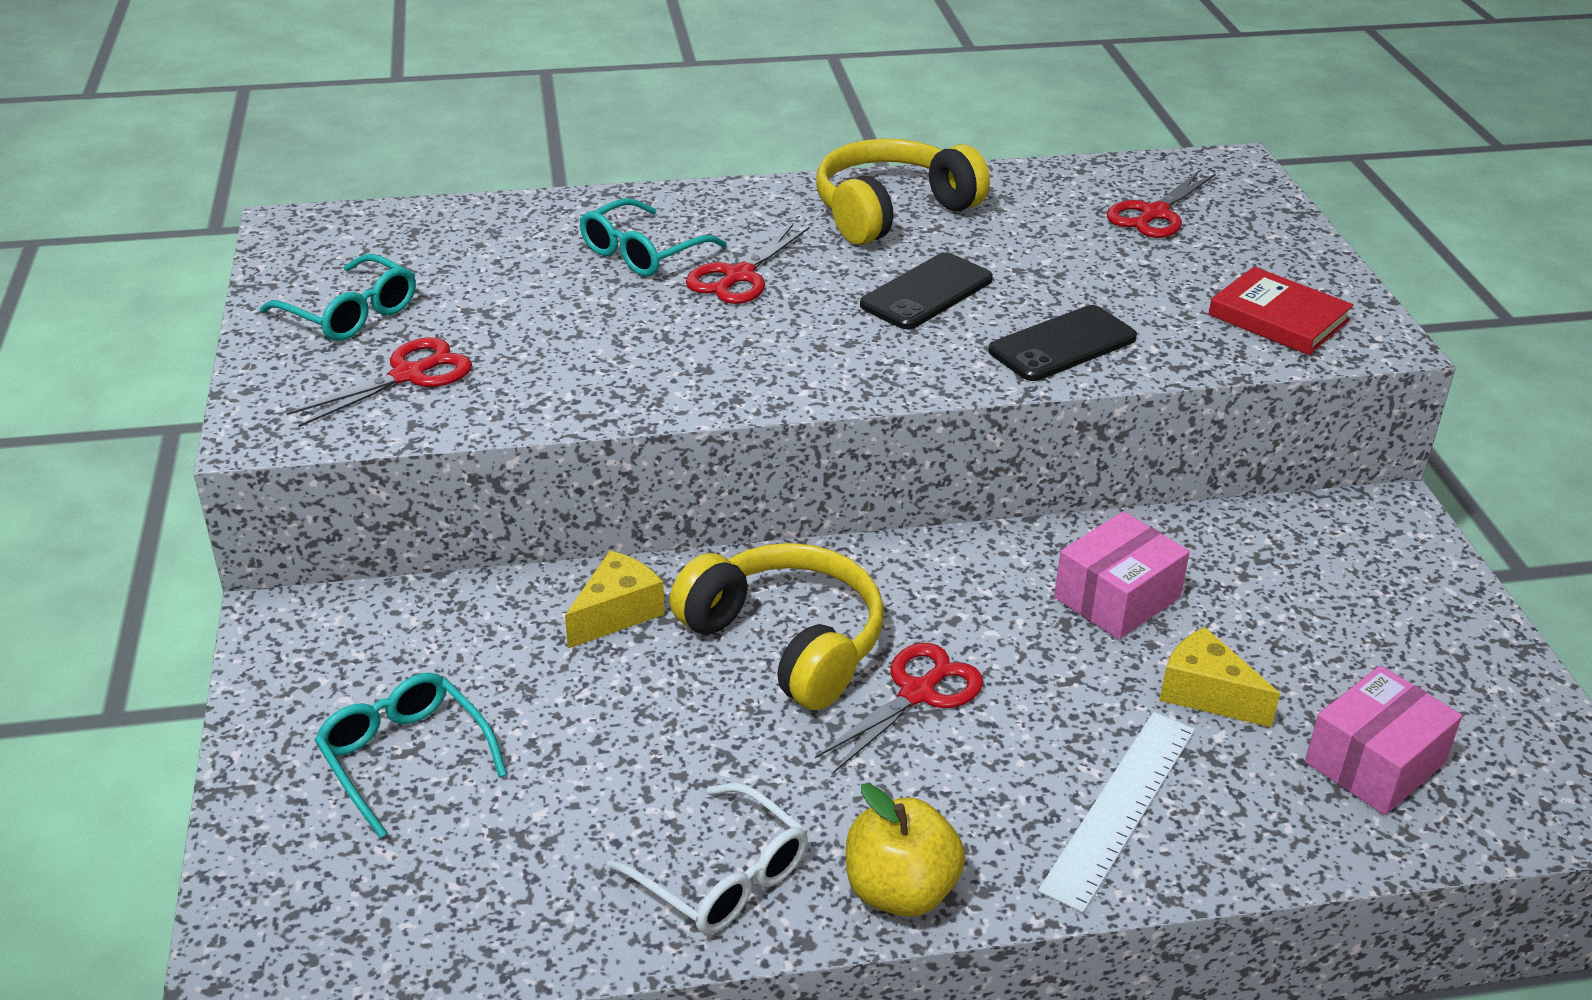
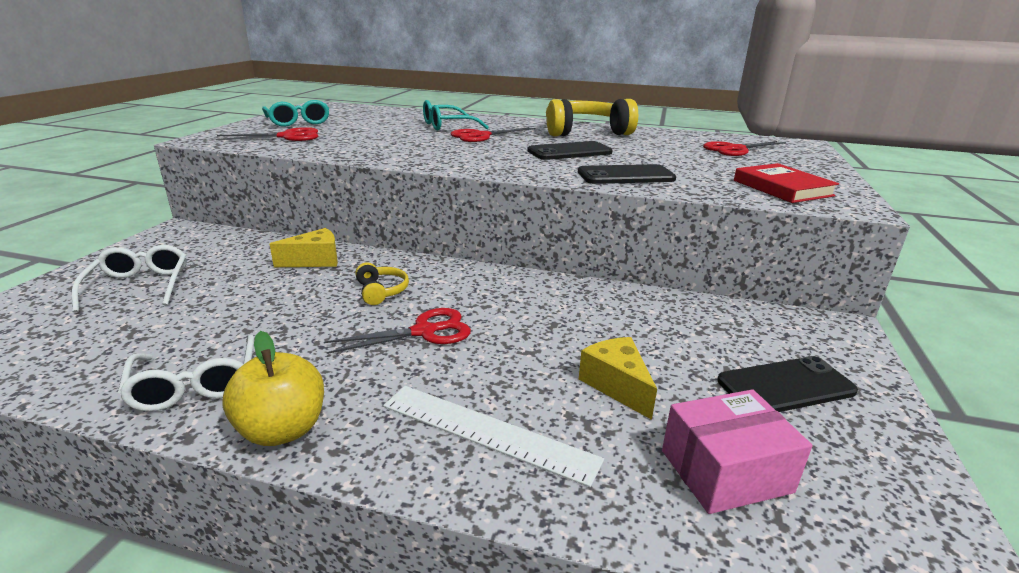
camera: 25 degrees right, 10 degrees down
turquoise glasses [315,673,507,839] -> white glasses [72,245,187,313]
yellow headphones [670,543,884,710] -> yellow headphones [355,263,409,305], size x0.46
white ruler [1038,712,1195,913] -> white ruler turned 60 degrees clockwise [383,386,604,487]
pink box [1054,511,1190,640] -> none
none -> black phone [717,356,858,412]

